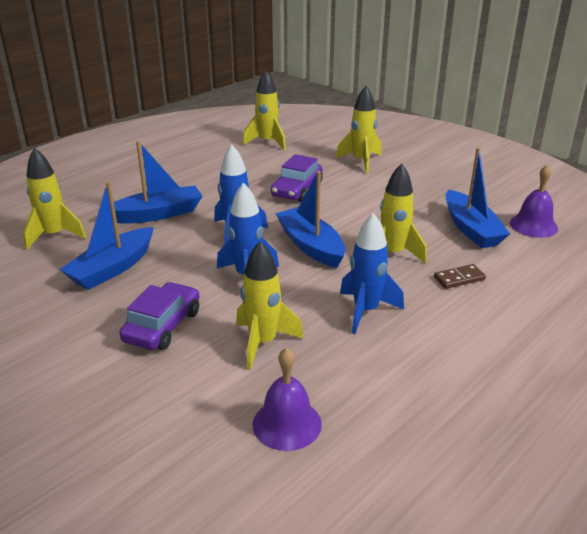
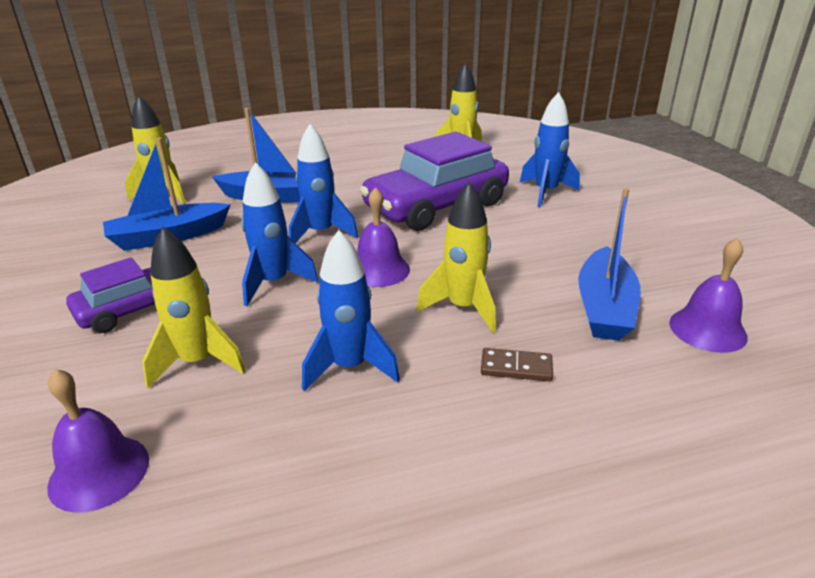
camera: 30 degrees right, 0 degrees up
purple car [271,154,323,202] -> purple car [360,132,509,231], size x1.75
blue boat [275,171,345,268] -> purple bell [357,187,410,287]
yellow rocket [336,86,382,174] -> blue rocket [520,92,580,207]

